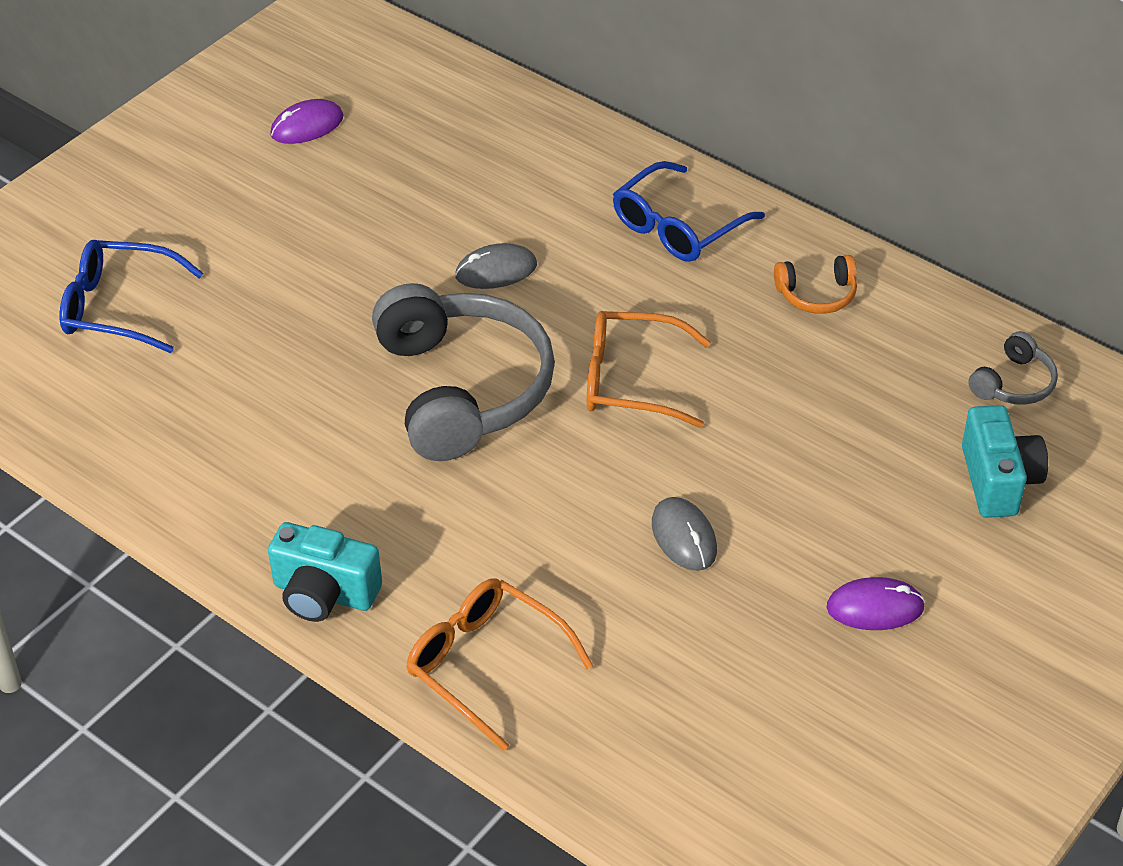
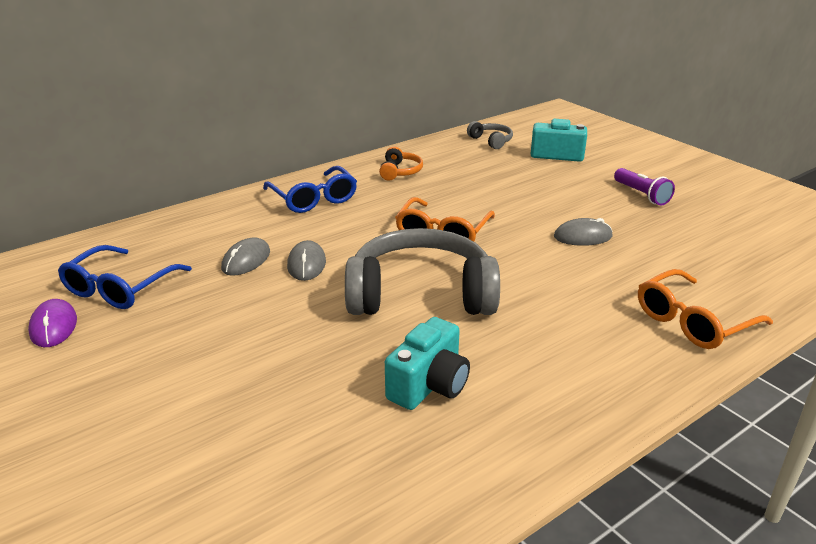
camera: 75 degrees left, 15 degrees down
blue glasses [60,240,203,353] -> blue glasses moved to [58,245,192,309]
turquoise camera [268,522,382,622] -> turquoise camera moved to [385,317,470,410]
purple mouse [827,577,925,630] -> purple flashlight [614,168,675,205]
none -> grey mouse [221,237,270,276]

